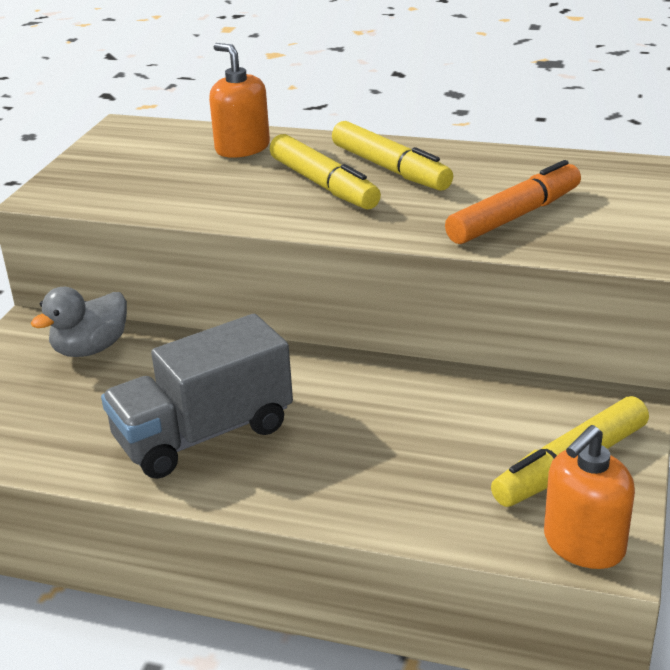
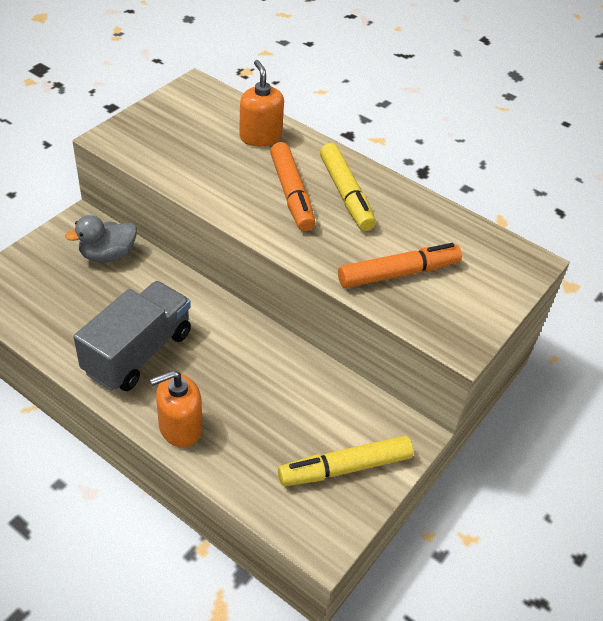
camera: 15 degrees right, 15 degrees up
grey truck [101,314,293,479] -> grey truck turned 135 degrees clockwise [74,281,191,391]
yellow marker [270,134,381,209] -> orange marker [270,142,315,231]
orange soap dispenser [544,425,635,569] -> orange soap dispenser moved to [150,370,202,448]

